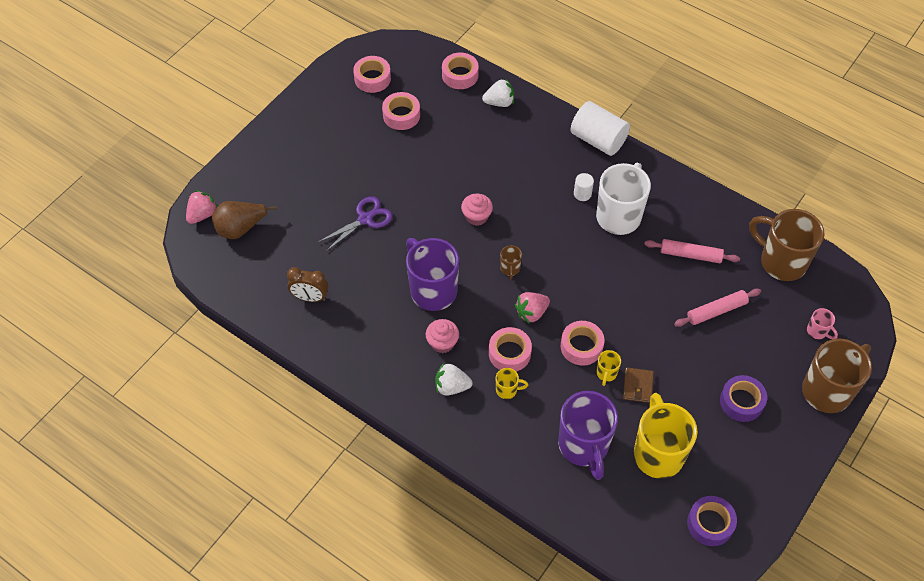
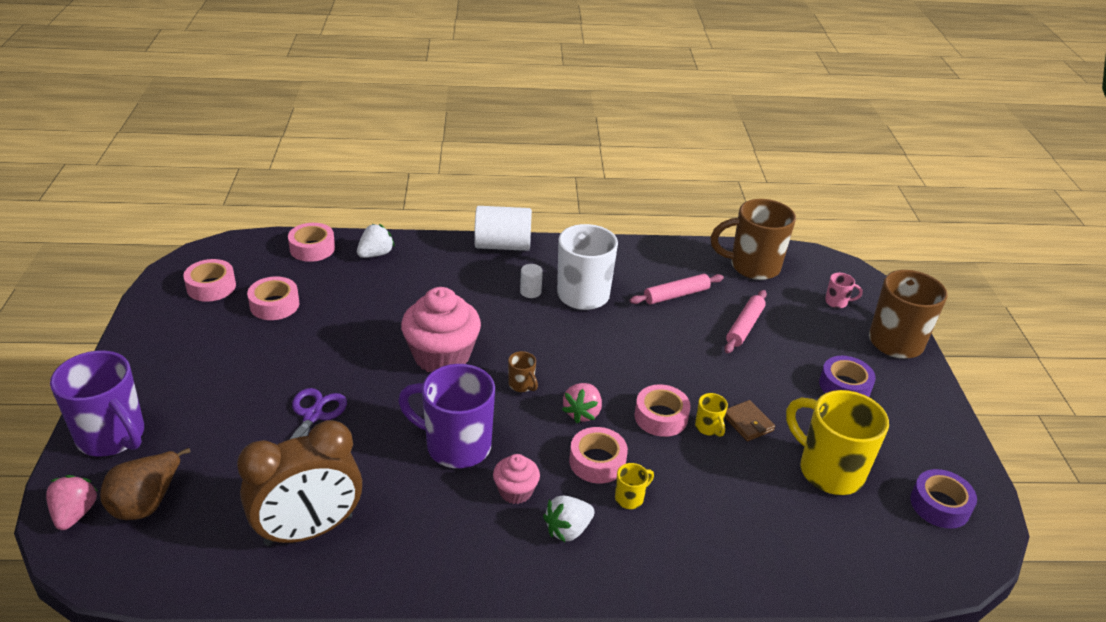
camera: 40 degrees left, 20 degrees down
brown clock [287,267,329,302] -> brown clock [237,420,362,546], size x1.89
pink cupcake [461,194,493,226] -> pink cupcake [401,287,481,372], size x1.93
purple mug [558,391,618,480] -> purple mug moved to [50,350,144,456]

